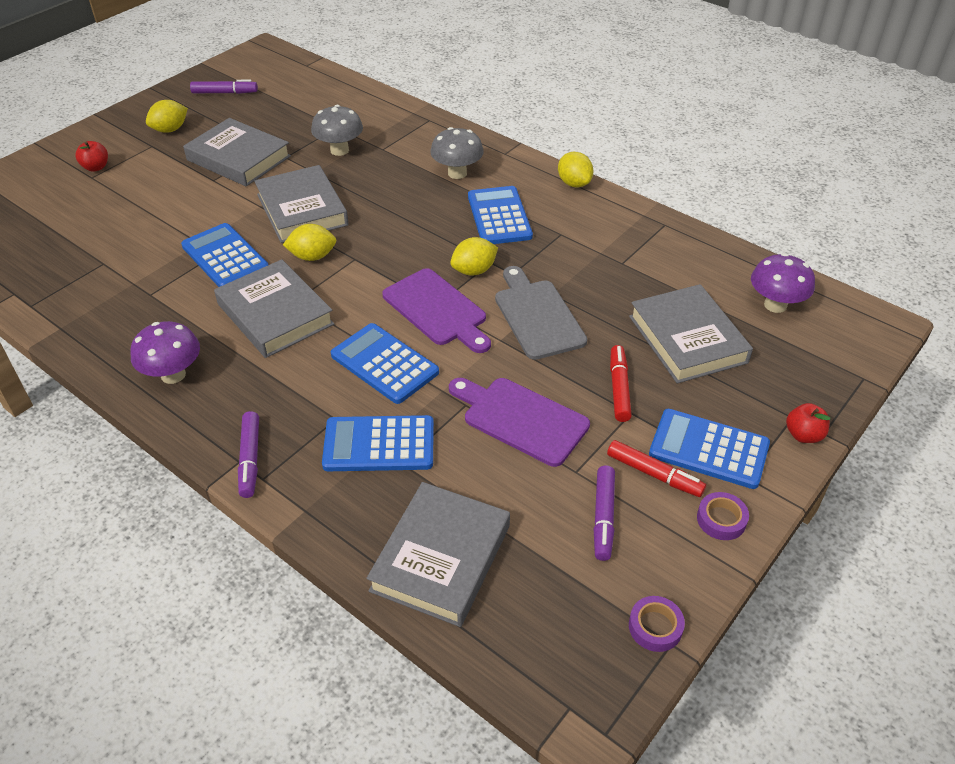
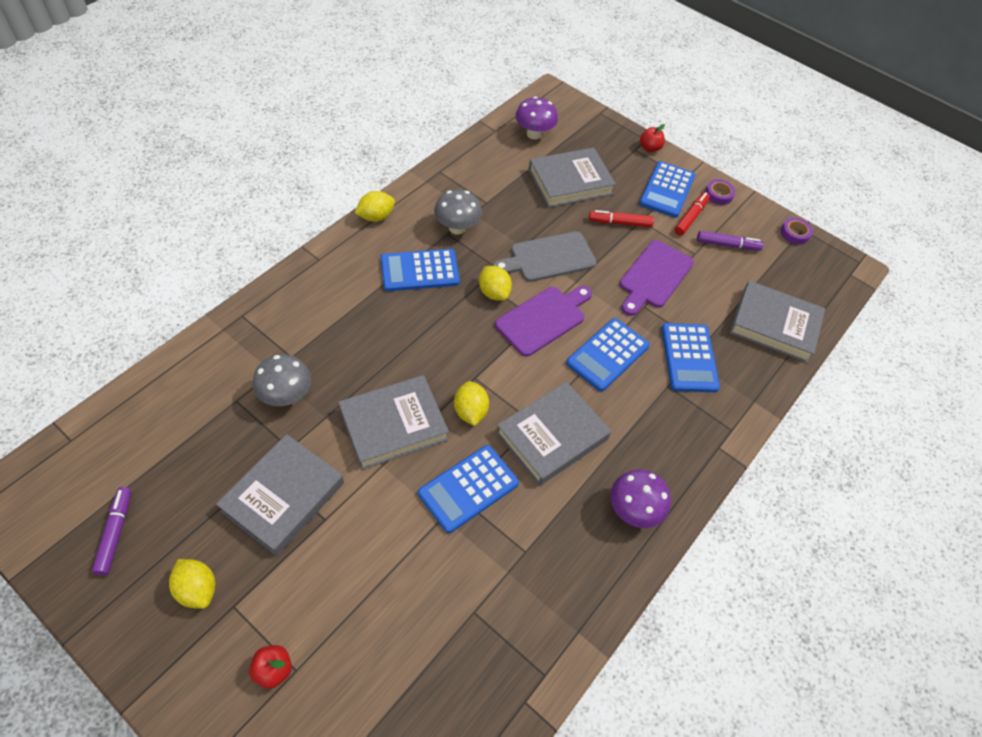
camera: 95 degrees left, 10 degrees up
purple marker [238,411,259,498] -> none
grey mushroom [430,127,484,179] -> grey mushroom moved to [434,189,482,234]

